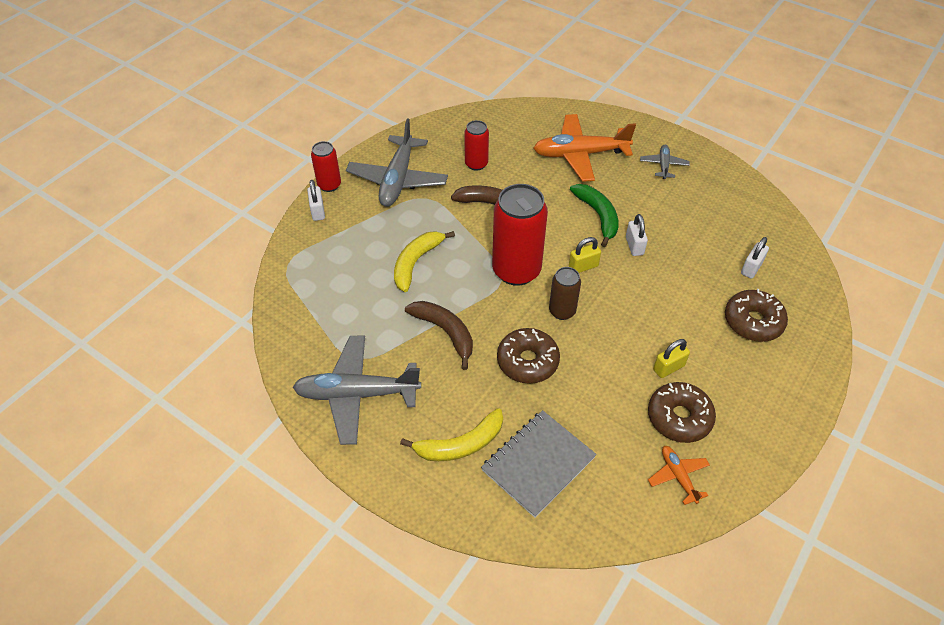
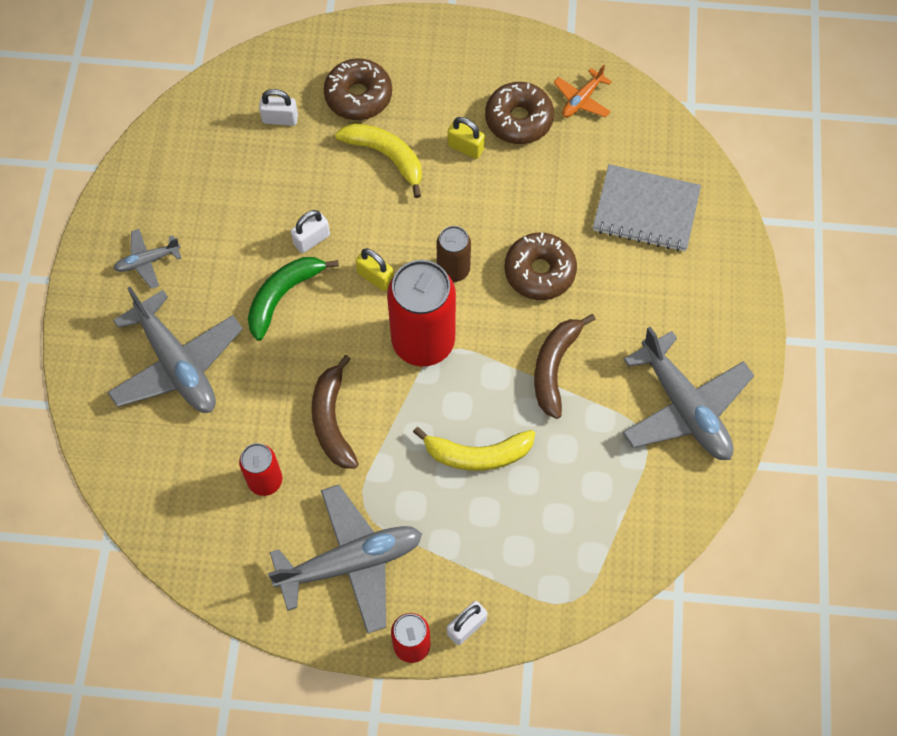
camera: 120 degrees left, 15 degrees up
yellow banana [400,408,503,461] -> yellow banana moved to [335,123,422,198]
orange plane [533,114,636,182] -> grey plane [108,287,243,413]

